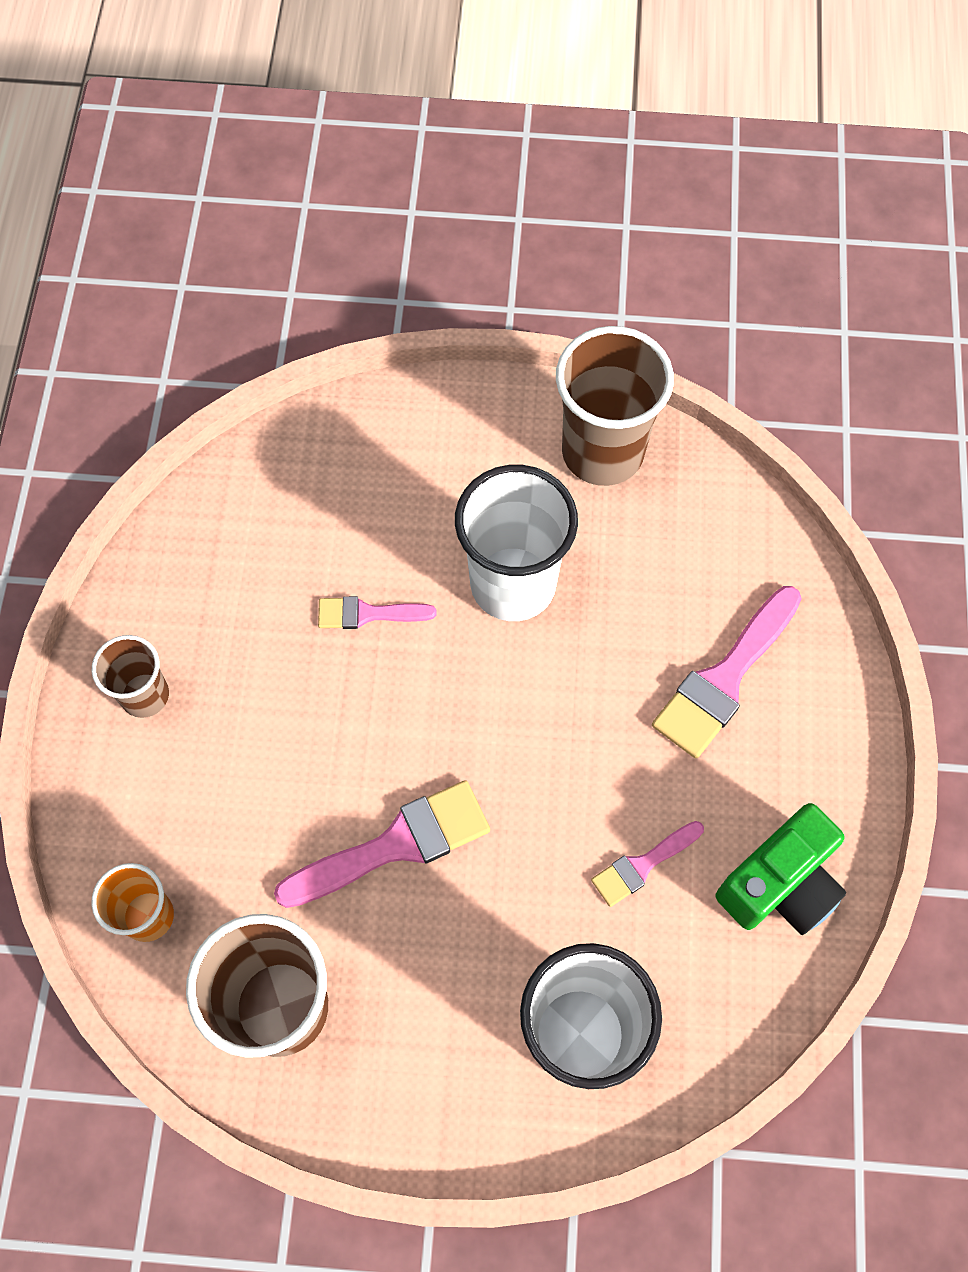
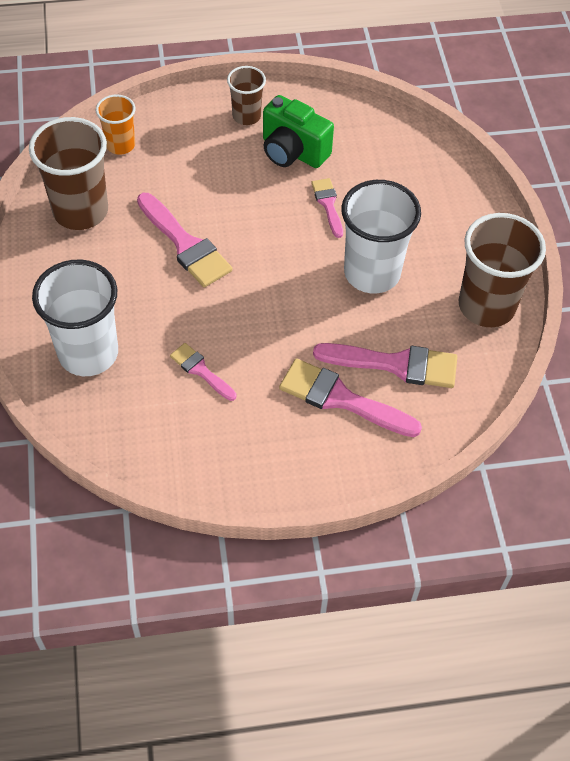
camera: 75 degrees right, 10 degrees down
green camera [715,803,846,935] -> green camera moved to [263,95,334,168]
none -> pink brush [313,343,457,388]

